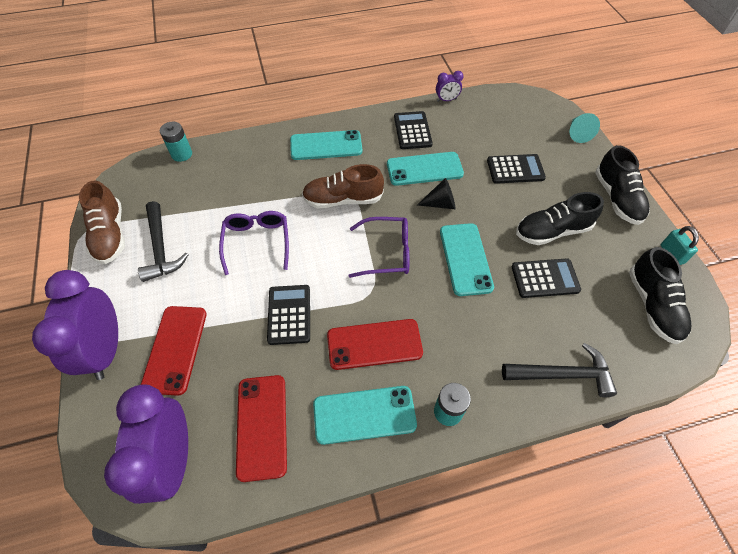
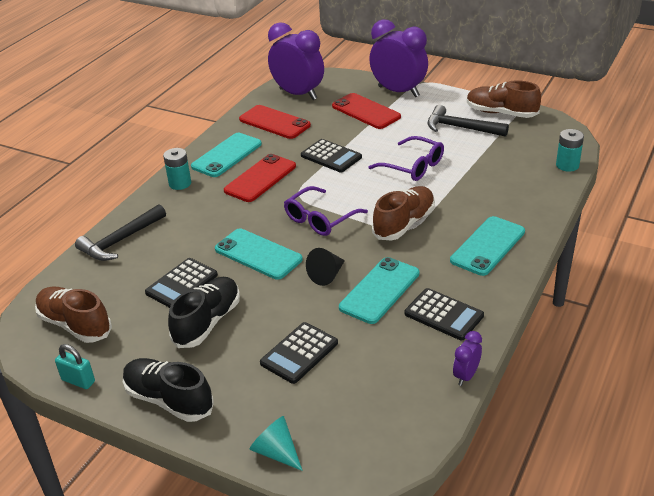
camera: 135 degrees right, 20 degrees down
black shoe [629,247,692,344] -> brown shoe [35,287,112,343]

